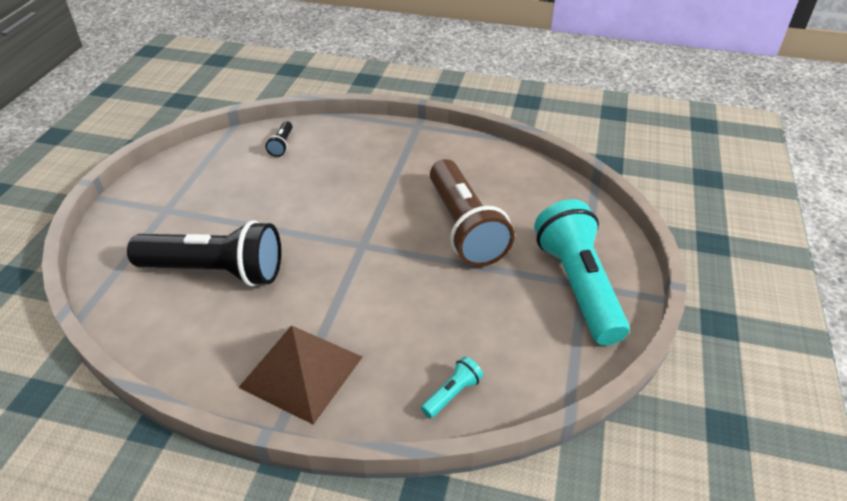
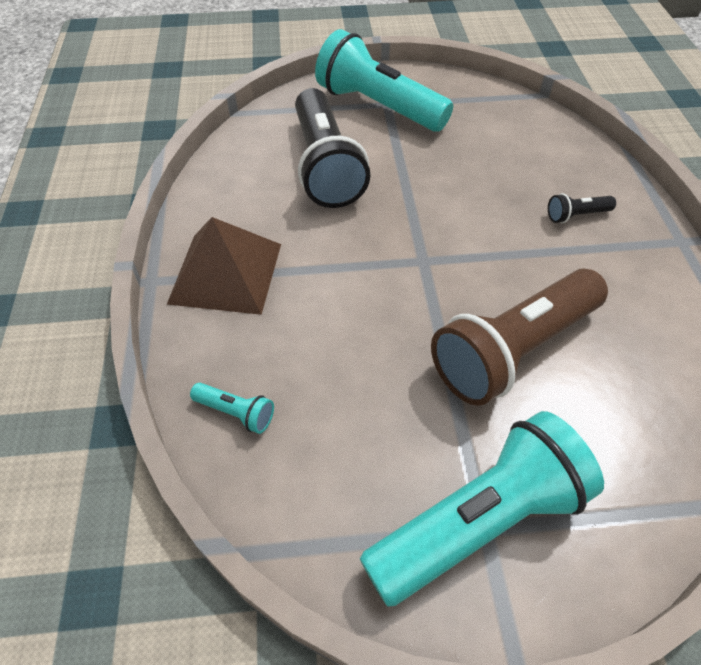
camera: 70 degrees right, 10 degrees up
black flashlight [266,121,293,157] -> black flashlight moved to [548,193,616,223]
none -> turquoise flashlight [315,29,453,132]

